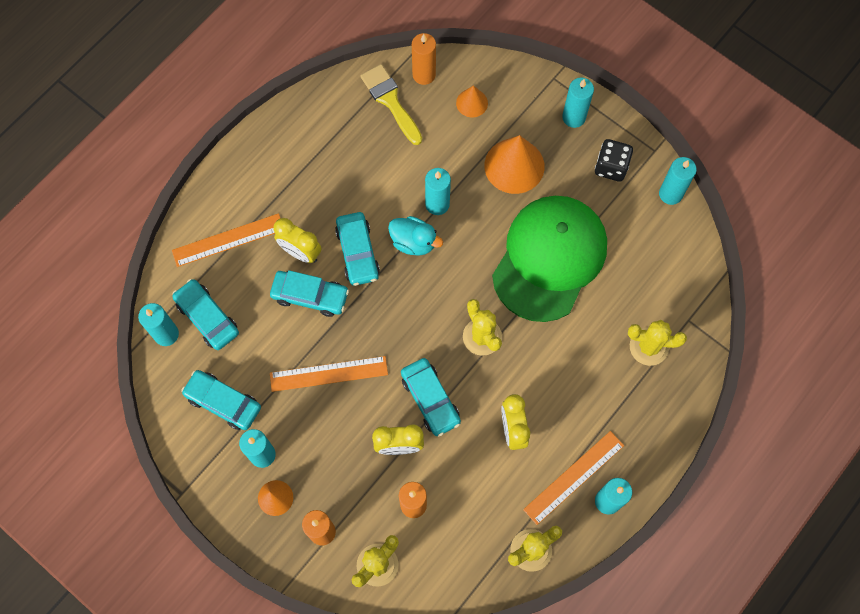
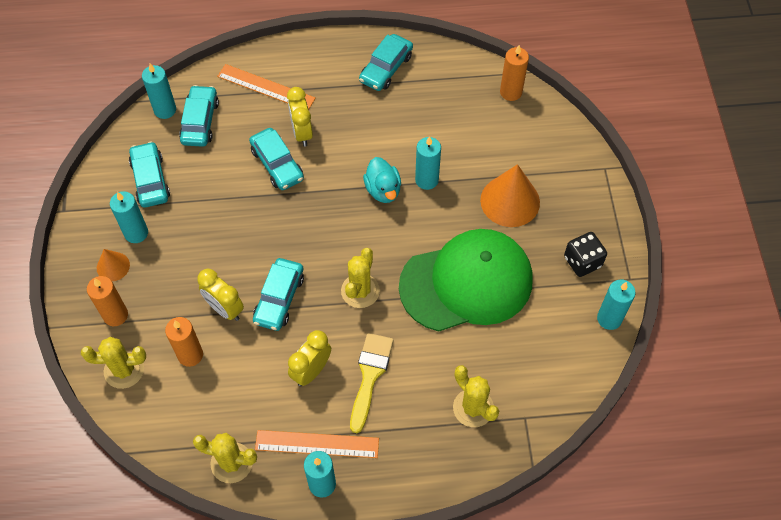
camera: 45 degrees right, 10 degrees down
orange ruler [270,356,388,392] -> none
turquoise car [335,212,380,286] -> turquoise car moved to [359,34,413,91]
yellow brush [360,64,422,145] -> yellow brush moved to [350,333,394,433]
orange cone [456,85,488,118] -> none
turquoise candle [562,78,594,128] -> none

